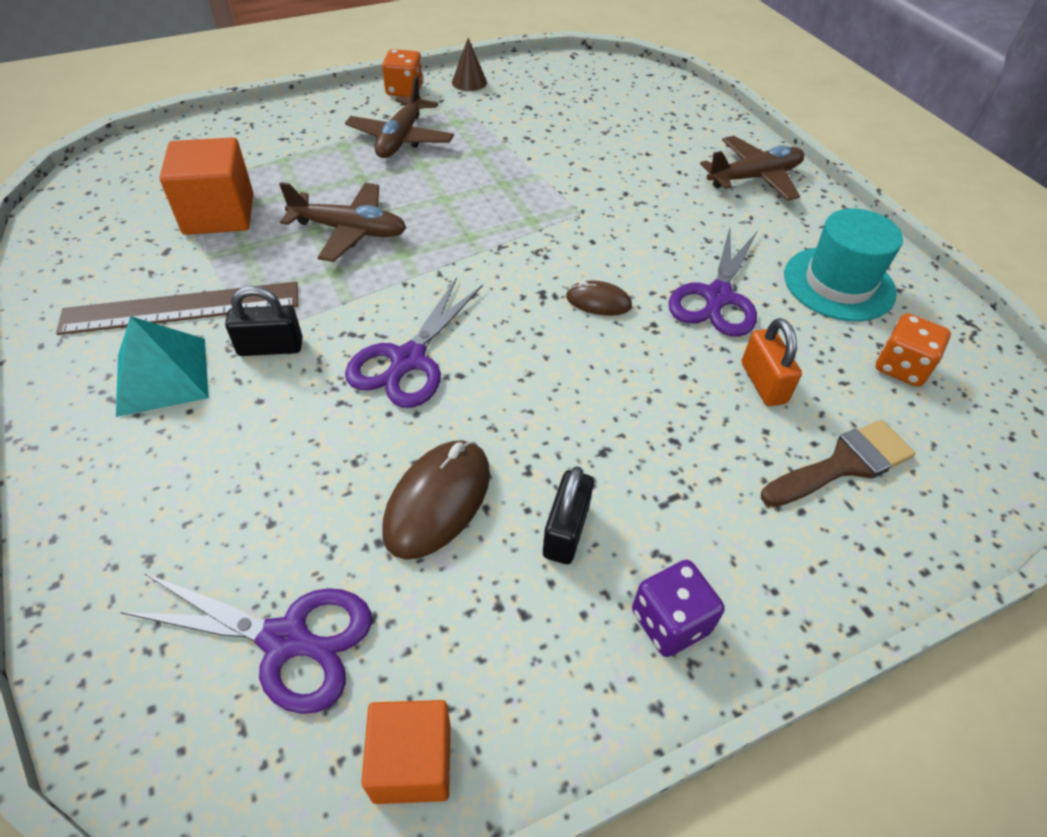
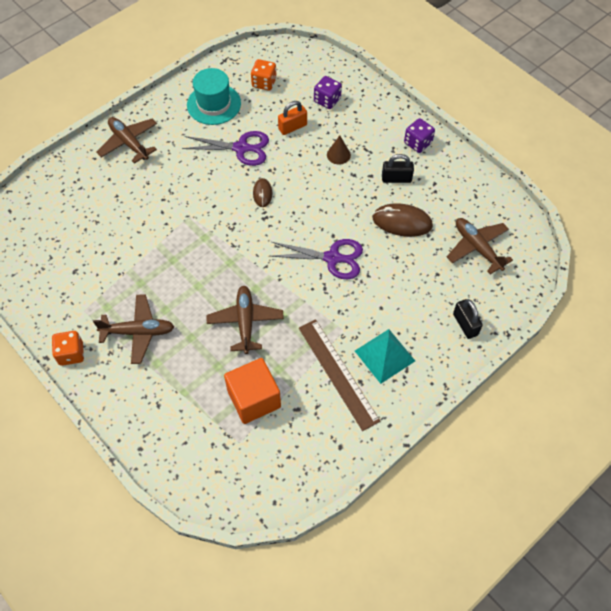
camera: 105 degrees left, 10 degrees up
purple scissors [120,573,372,714] -> brown plane [447,218,513,274]
black padlock [225,286,303,356] -> black padlock moved to [453,299,483,339]
orange cube [361,700,451,804] -> none
brown cone [452,38,487,91] -> brown cone moved to [327,135,351,165]
brown brush [761,420,916,507] -> purple dice [314,76,342,109]

